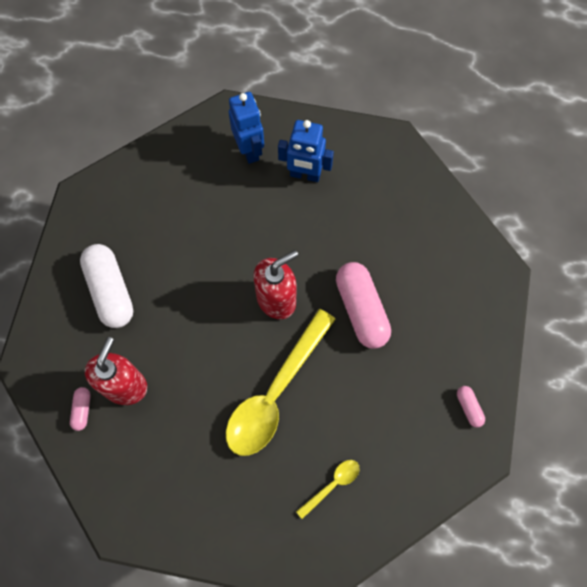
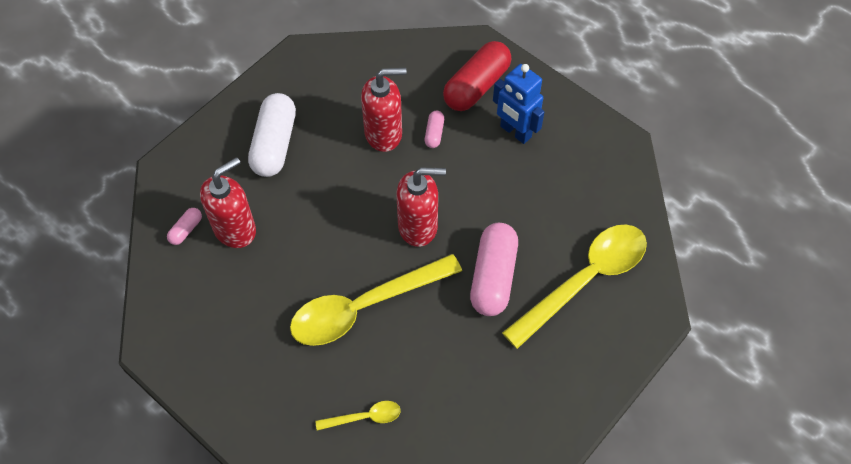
camera: 30 degrees right, 10 degrees down
blue robot [229,92,264,164] -> red capsule [443,41,511,111]
pink capsule [457,386,485,427] -> pink capsule moved to [425,111,444,148]
none -> red soap dispenser [361,68,407,152]
none -> yellow spoon [502,225,647,349]

